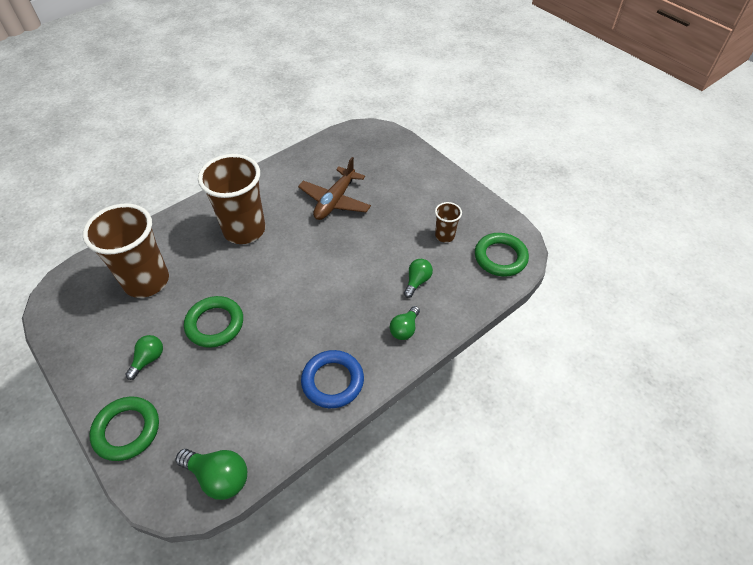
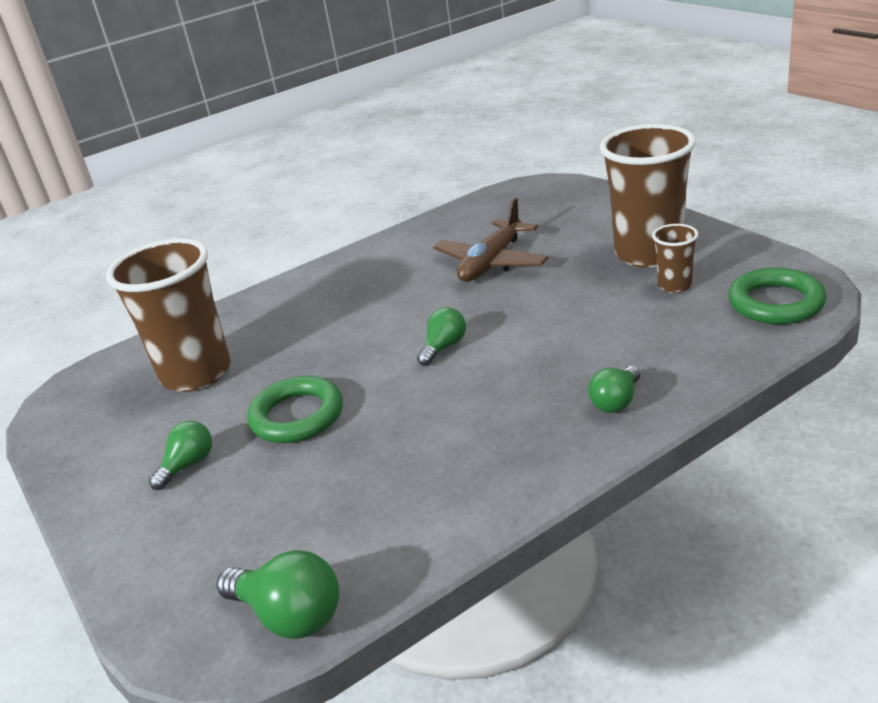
camera: 10 degrees right, 20 degrees down
green ring [89,396,159,461] -> none
brown cup [198,154,265,244] -> brown cup moved to [600,124,696,268]
blue ring [301,350,364,408] -> none
green light bulb [404,259,433,298] -> green light bulb moved to [417,307,466,366]

